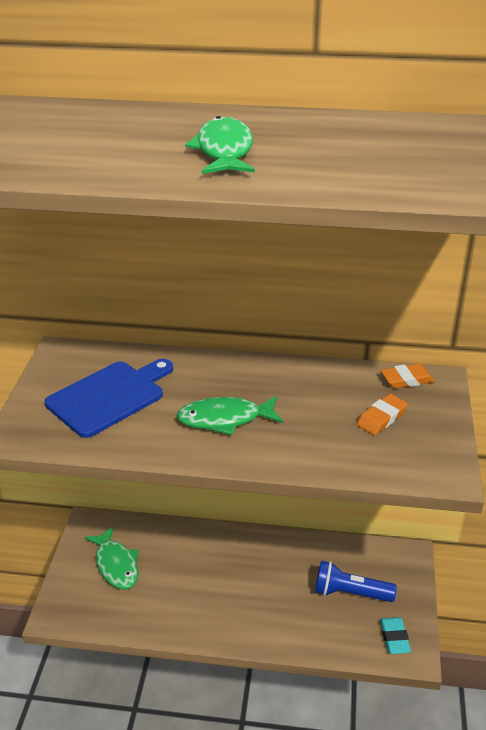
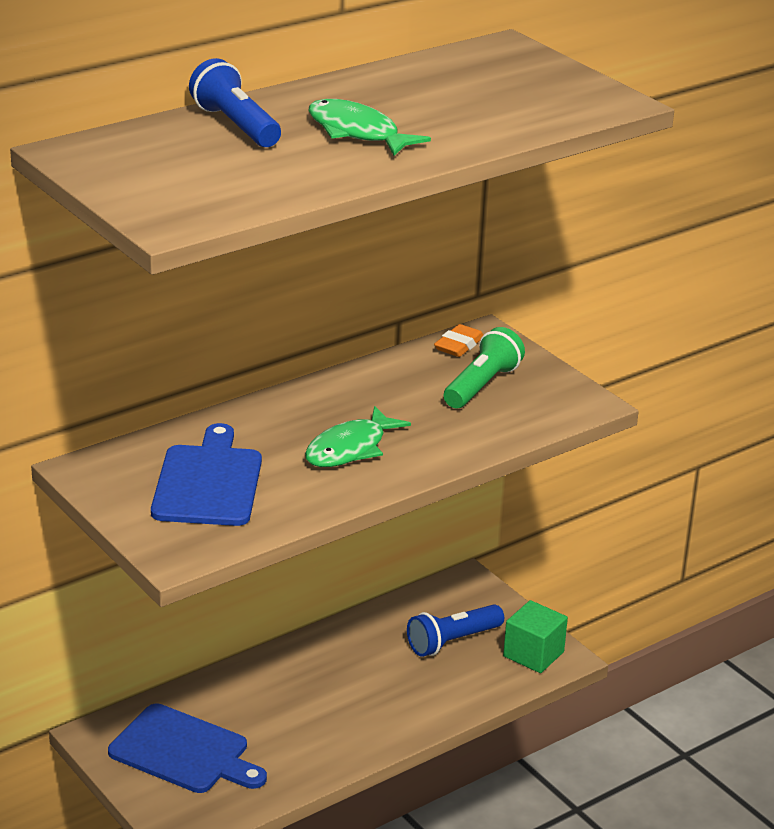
camera: 45 degrees left, 5 degrees down
green fish [84,526,139,590] -> blue cutting board [108,703,267,793]
orange eraser [357,394,408,435] -> green flashlight [444,327,525,408]
turquoise eraser [380,617,411,654] -> green cube [503,600,568,673]
none -> blue flashlight [189,58,281,147]

